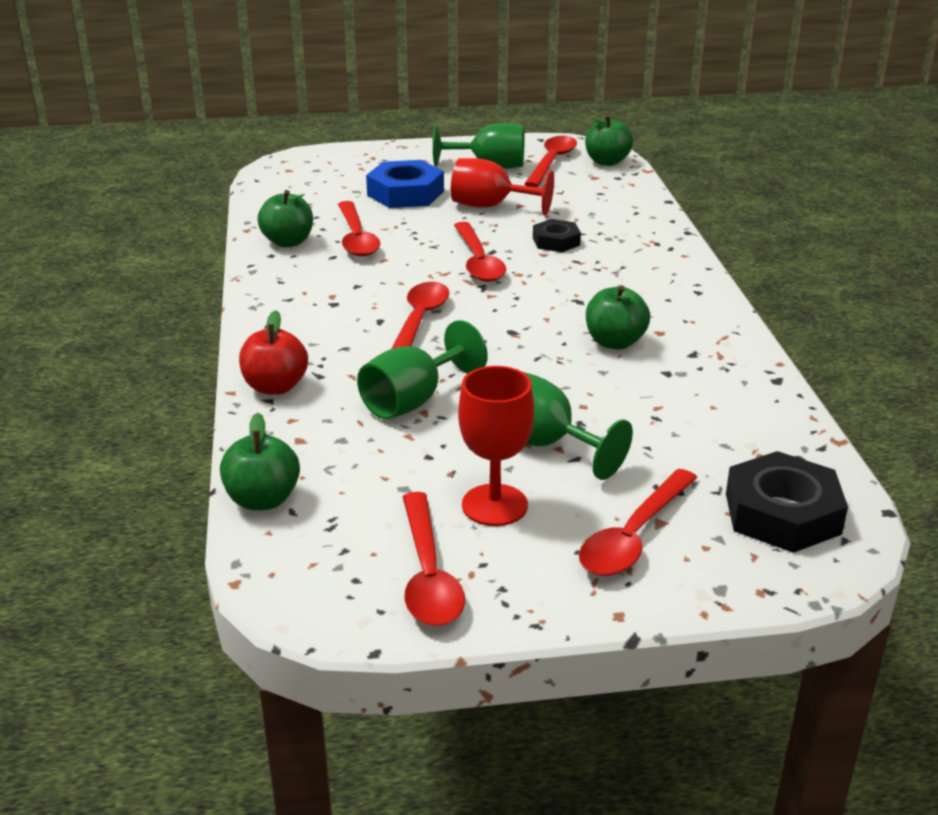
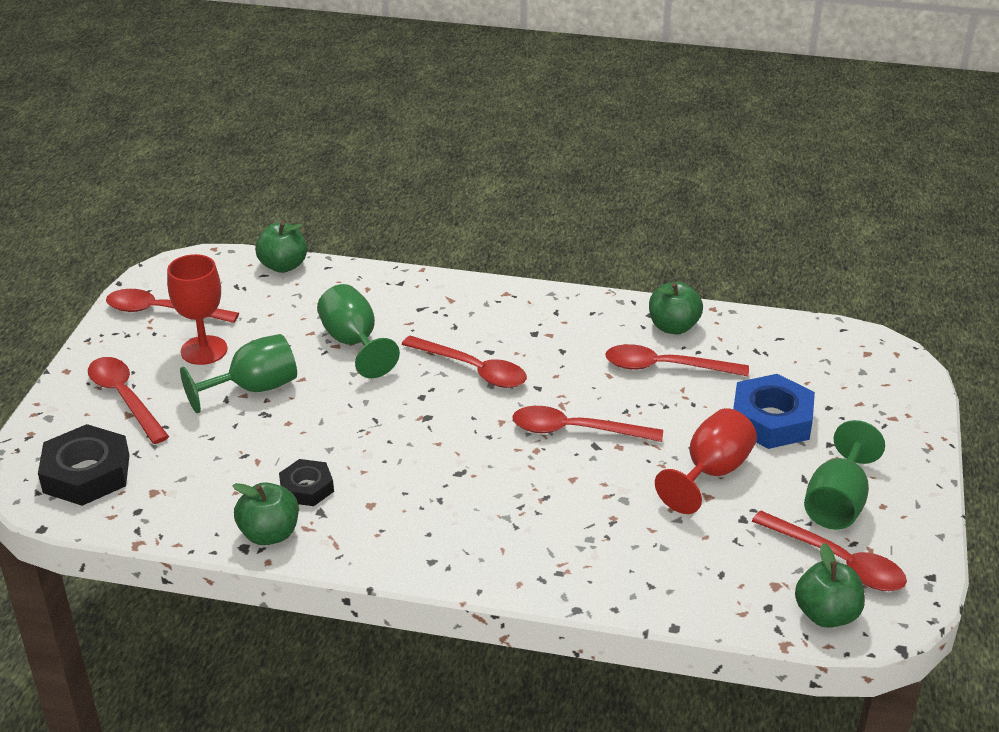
camera: 110 degrees right, 5 degrees up
red apple [239,310,308,395] -> none
black nut [533,219,581,252] -> black nut moved to [279,459,334,506]
green apple [586,285,650,350] -> green apple moved to [232,482,299,545]

